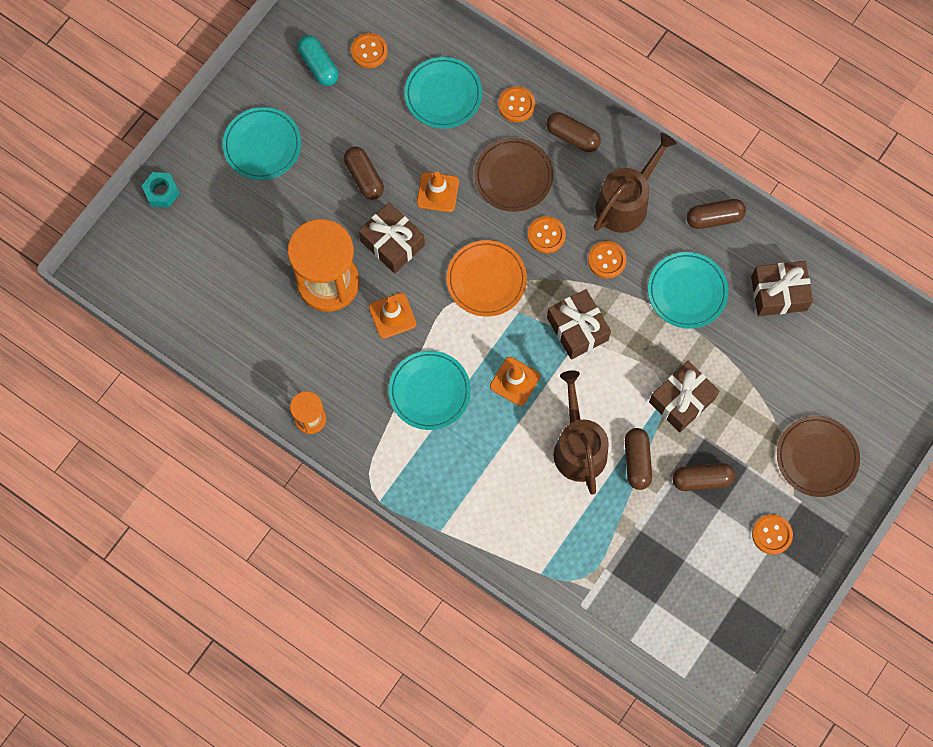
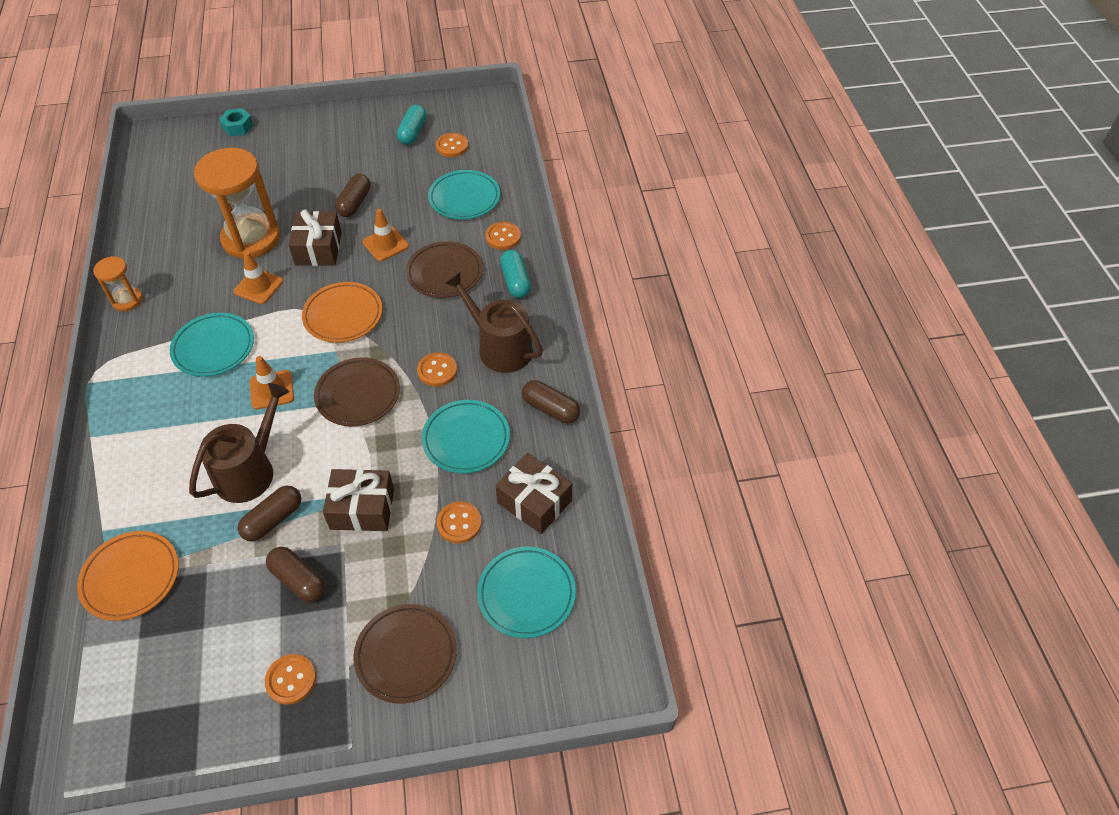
camera: 45 degrees right, 20 degrees down
turquoise plate [223,107,301,180] -> turquoise plate moved to [477,547,576,638]
orange button [528,216,566,253] -> orange button moved to [437,501,482,543]
brown capsule [546,112,601,152] -> turquoise capsule [500,250,531,298]
brown gift [547,289,611,360] -> brown plate [314,357,400,426]
brown watering can [594,133,676,233] -> brown watering can turned 135 degrees counterclockwise [445,272,543,373]
none -> orange plate [77,531,179,621]

